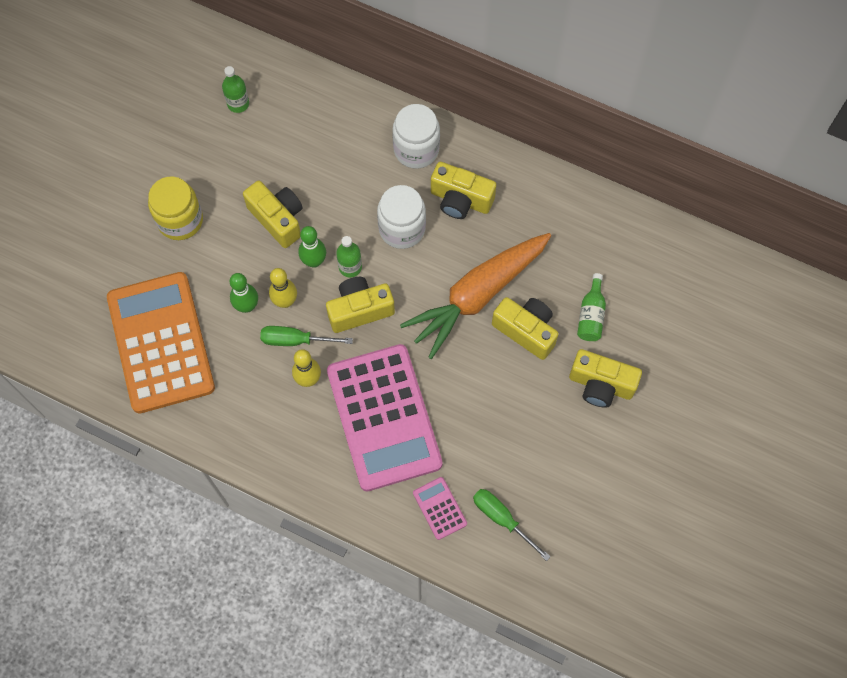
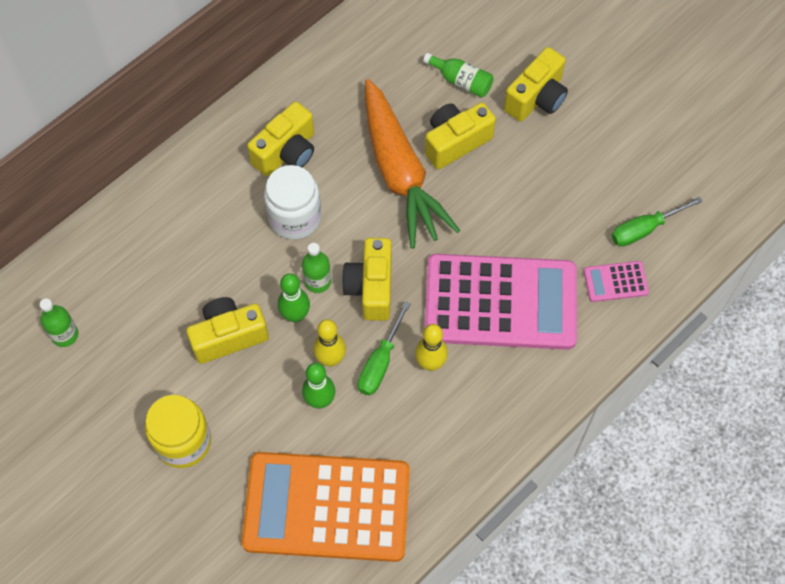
camera: 70 degrees left, 5 degrees down
white jar [392,104,440,169] -> none

